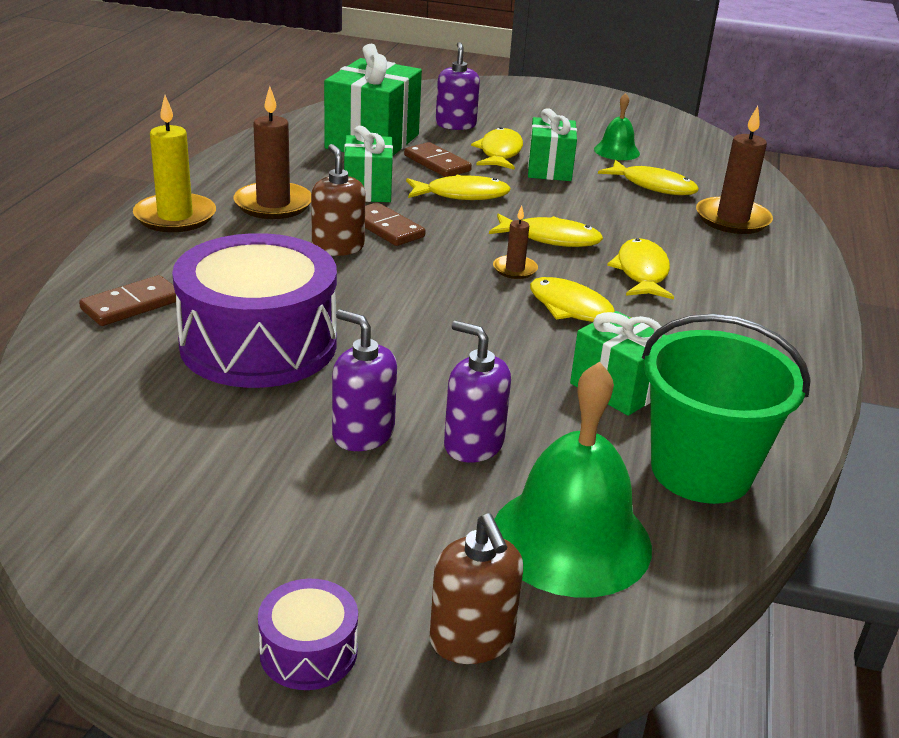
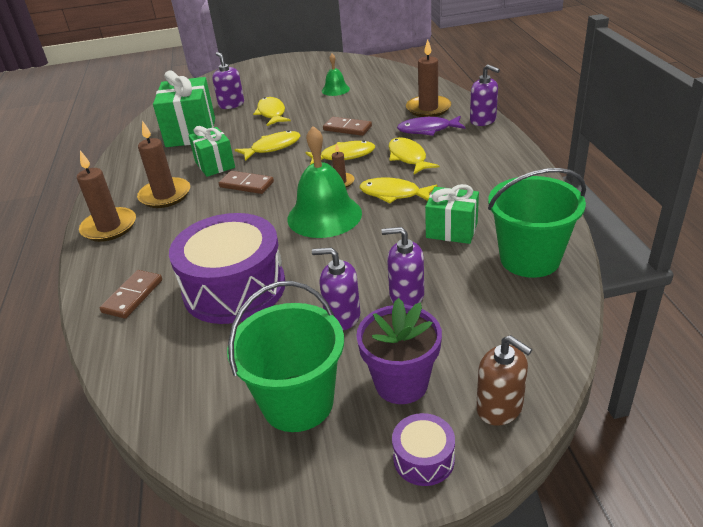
camera: 20 degrees left, 5 degrees up
yellow candle [133,95,216,232] -> brown candle [77,150,136,242]
brown soap dispenser [311,144,366,256] -> none
brown domino [404,142,472,177] -> brown domino moved to [323,117,372,136]
green bell [494,362,652,598] -> green bell moved to [288,126,362,238]
green gift [528,108,577,181] -> none
yellow fish [598,160,699,195] -> none
none -> green bucket [227,281,344,432]
none -> purple flower pot [356,298,442,404]
none -> purple fish [397,116,466,136]
none -> purple soap dispenser [470,64,500,126]

